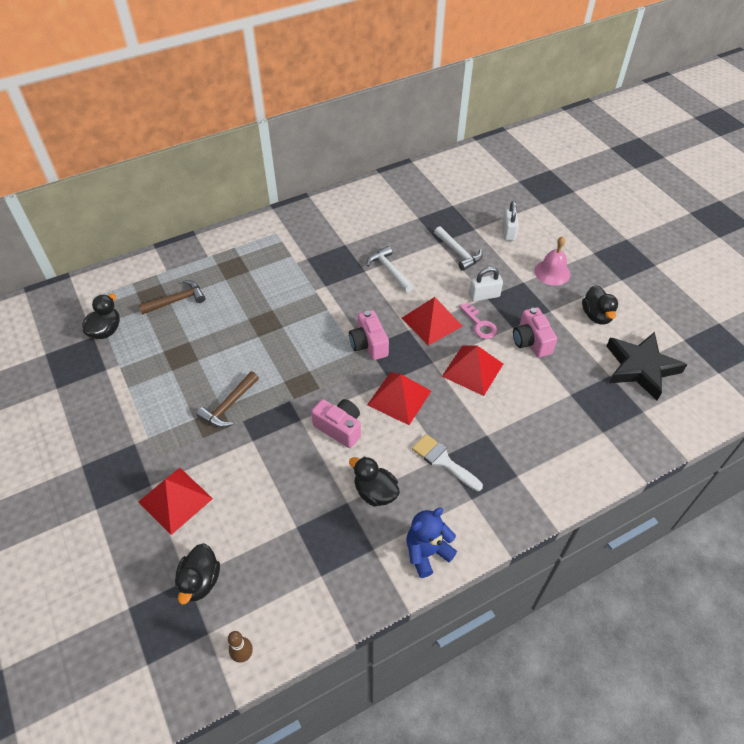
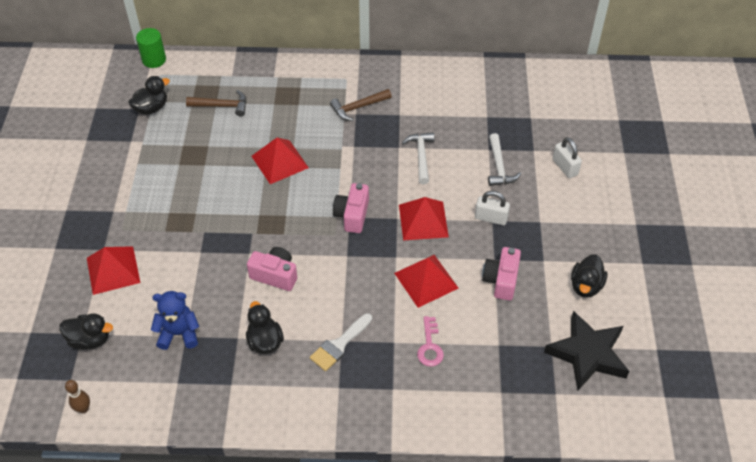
camera: 30 degrees right, 0 degrees up
black duck [175,543,220,605] -> black duck turned 120 degrees counterclockwise [60,313,113,350]
brown hammer [196,371,259,428] -> brown hammer moved to [330,89,392,121]
pink camera [311,399,361,448] -> pink camera turned 45 degrees counterclockwise [247,247,297,291]
red pyramid [367,372,431,425] -> red pyramid moved to [252,138,309,184]
blue teddy bear [406,508,457,578] -> blue teddy bear moved to [151,291,199,350]
white brush [412,434,483,491] -> white brush turned 120 degrees counterclockwise [310,313,372,371]
pink key [459,302,497,339] -> pink key moved to [417,316,444,367]
white padlock [502,201,519,241] -> white padlock turned 60 degrees counterclockwise [553,137,582,178]
pink bell [534,236,570,285] -> none
none -> green cylinder [136,28,166,68]

